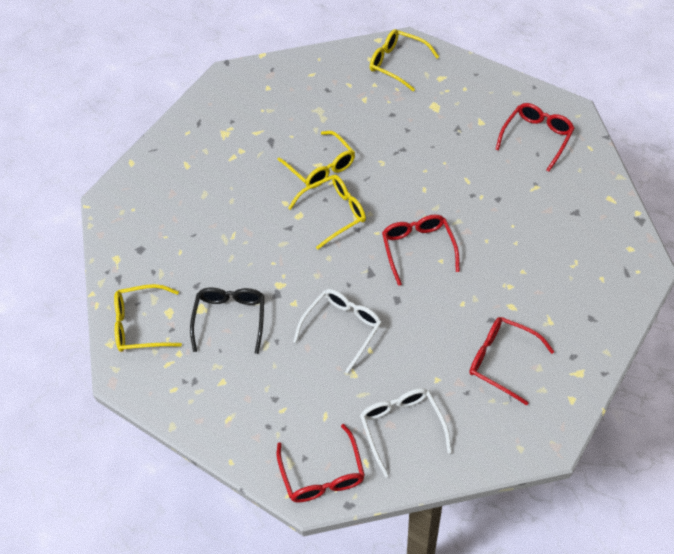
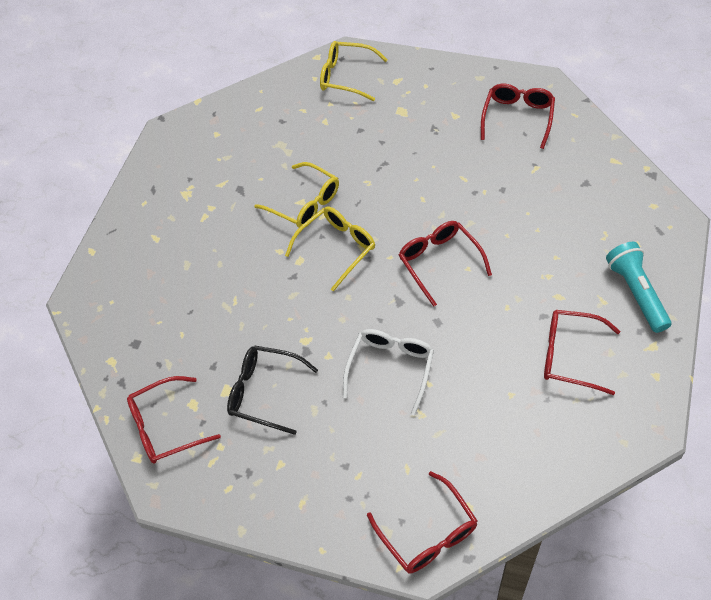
camera: 15 degrees left, 0 degrees up
yellow glasses [114,284,182,352] -> red glasses [127,376,221,464]
black glasses [190,287,265,354] -> black glasses turned 60 degrees counterclockwise [227,346,318,435]
white glasses [360,388,452,477] -> none
none -> turquoise flashlight [606,242,671,333]

